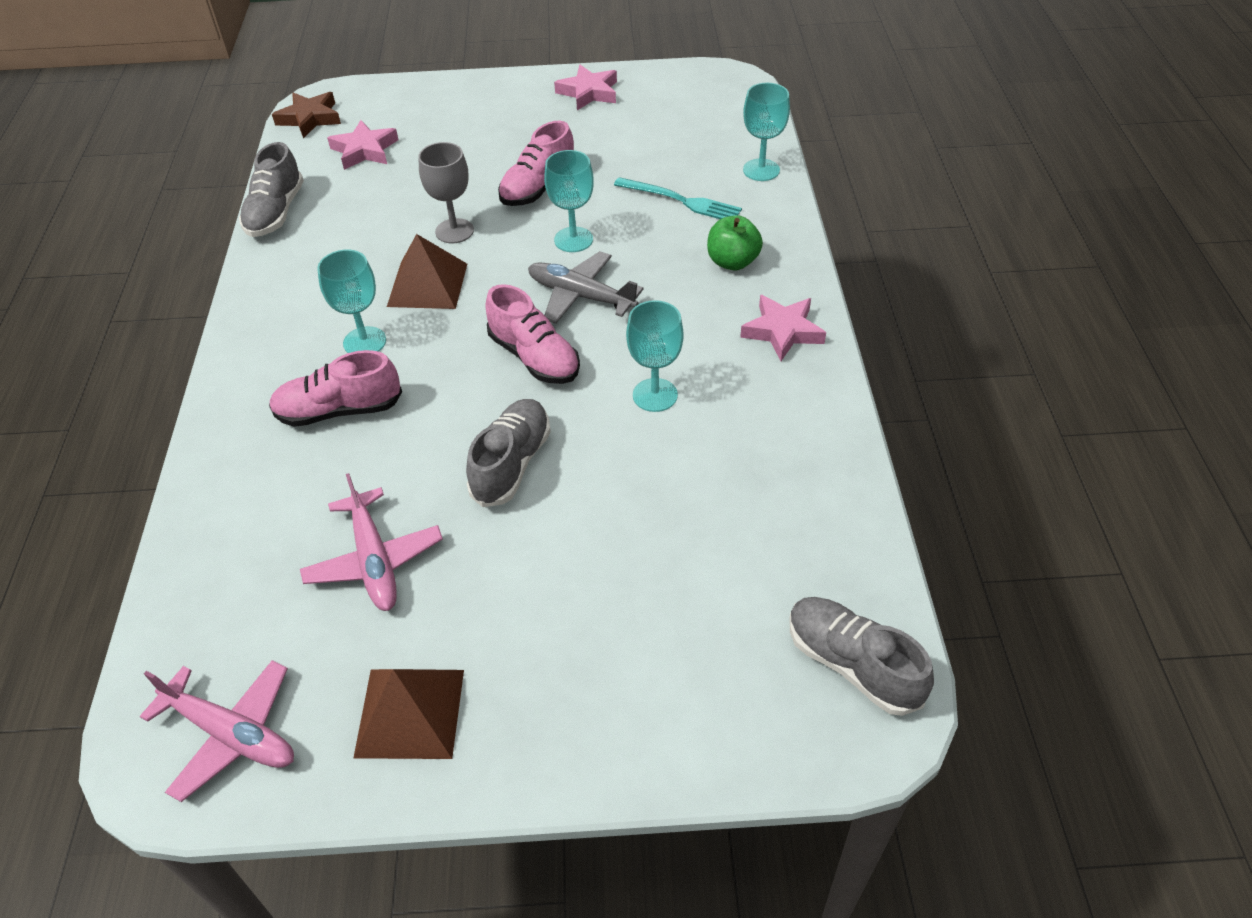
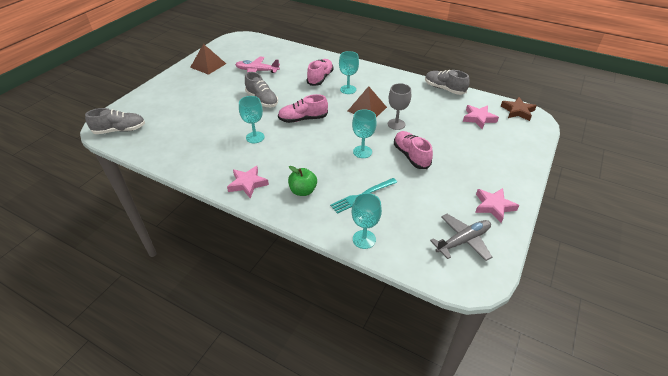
camera: 120 degrees right, 5 degrees down
pink plane [140,660,294,802] -> none
grey plane [528,251,644,324] -> grey plane moved to [430,214,492,261]

